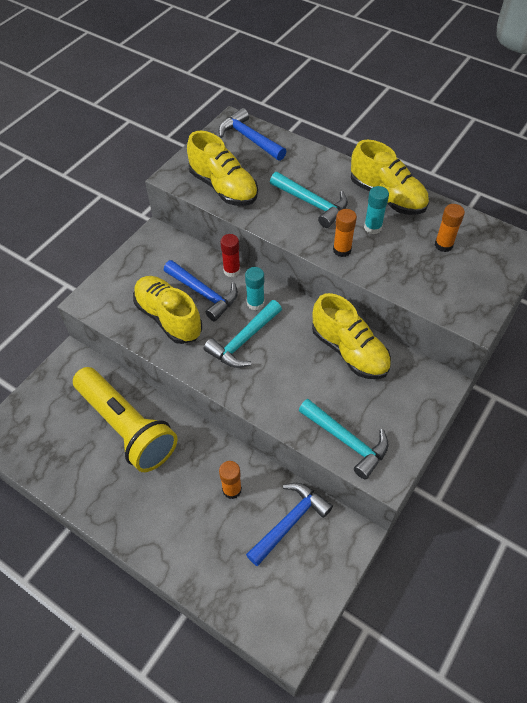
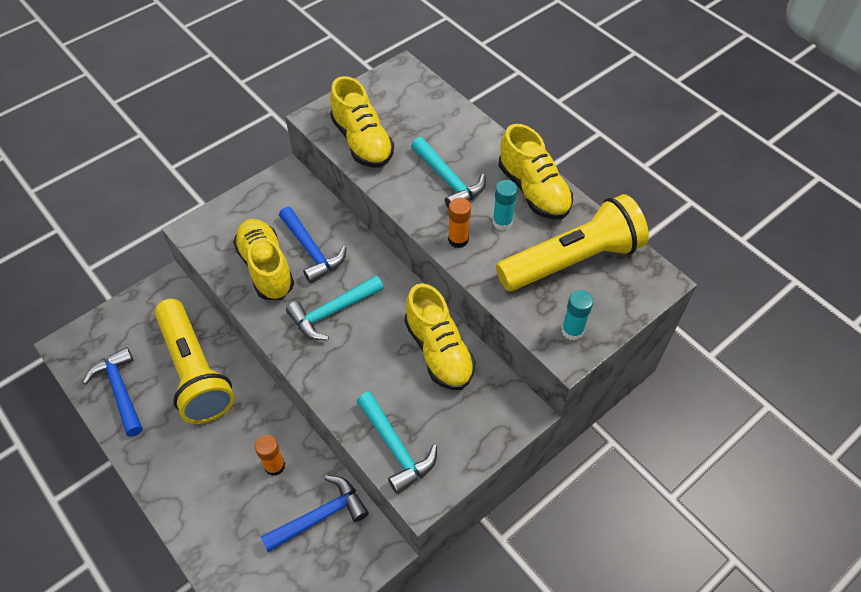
camera: 15 degrees right, 0 degrees up
blue hammer [218,108,286,161] -> blue hammer moved to [83,347,143,437]
red glue stick [220,234,240,277] -> none
turquoise glue stick [245,267,265,310] -> turquoise glue stick moved to [562,290,593,341]
orange glue stick [435,204,465,252] -> yellow flashlight [496,194,649,291]

